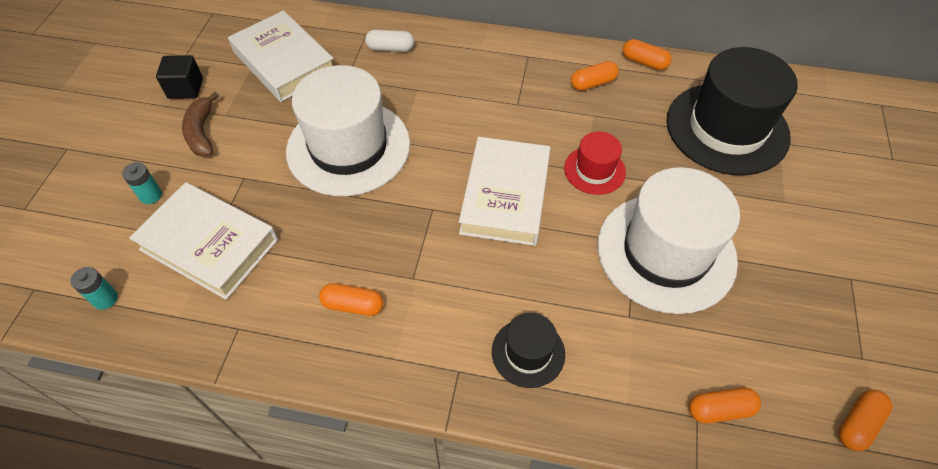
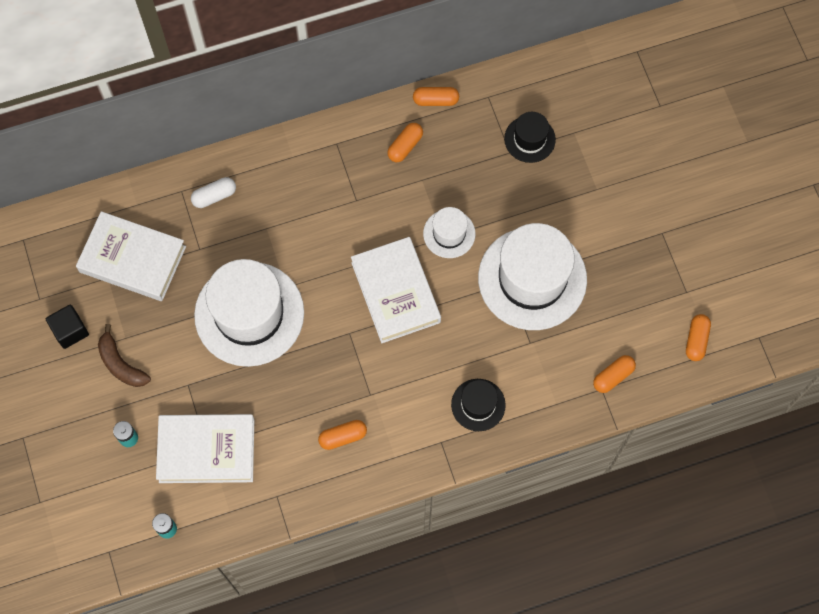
camera: 30 degrees left, 15 degrees up
red hat [564,131,626,195] -> white hat [423,207,476,258]
black hat [666,47,798,175] -> black hat [504,112,556,163], size x0.49

